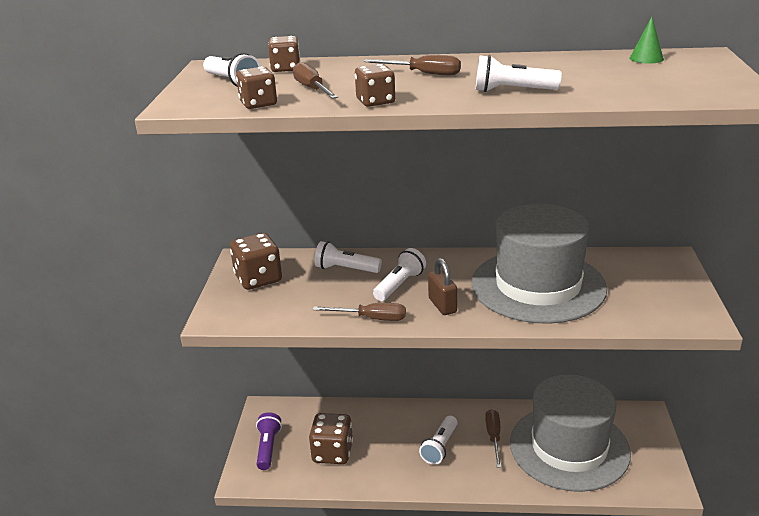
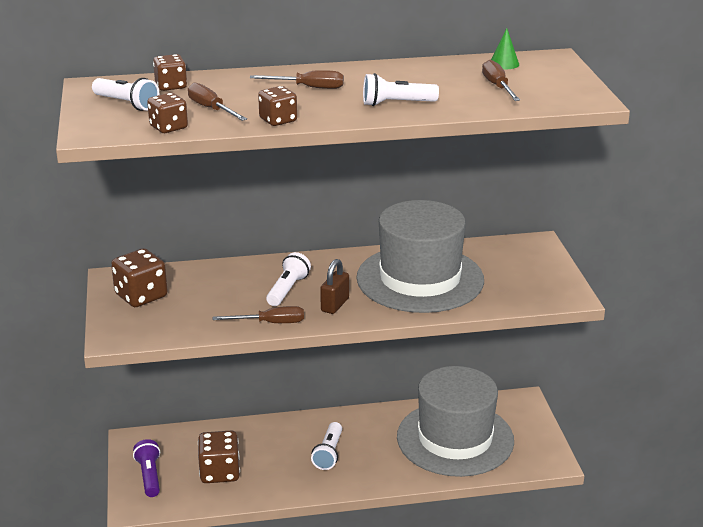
camera: 15 degrees left, 0 degrees up
white flashlight [314,241,382,273] -> none
brown padlock [428,258,457,315] -> brown padlock turned 60 degrees clockwise [320,259,349,314]
brown screwdriver [485,409,502,468] -> brown screwdriver moved to [482,60,520,101]

